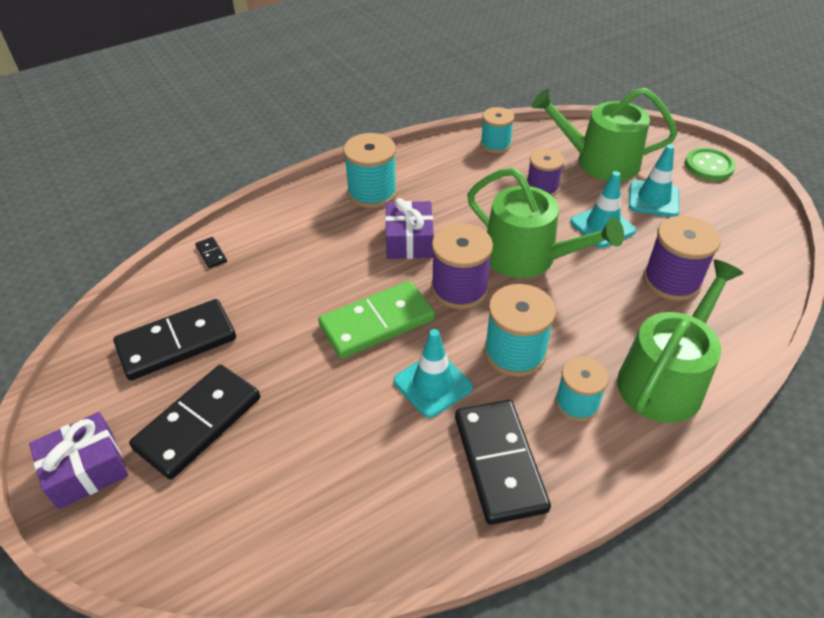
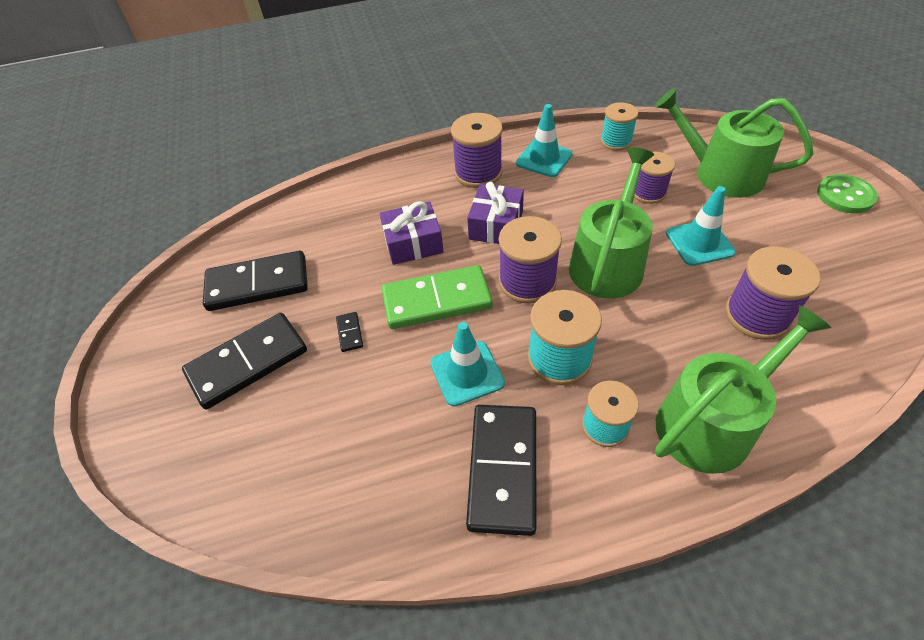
camera: 20 degrees right, 5 degrees up
purple gift [29,412,128,509] -> purple gift moved to [380,201,444,265]
black domino [195,237,227,268] -> black domino moved to [336,312,363,352]
turquoise spool [343,133,397,208] -> purple spool [451,113,503,188]
green watering can [467,168,624,278] -> green watering can turned 120 degrees counterclockwise [569,147,654,298]
turquoise traffic cone [629,144,679,217] -> turquoise traffic cone moved to [516,104,572,177]

